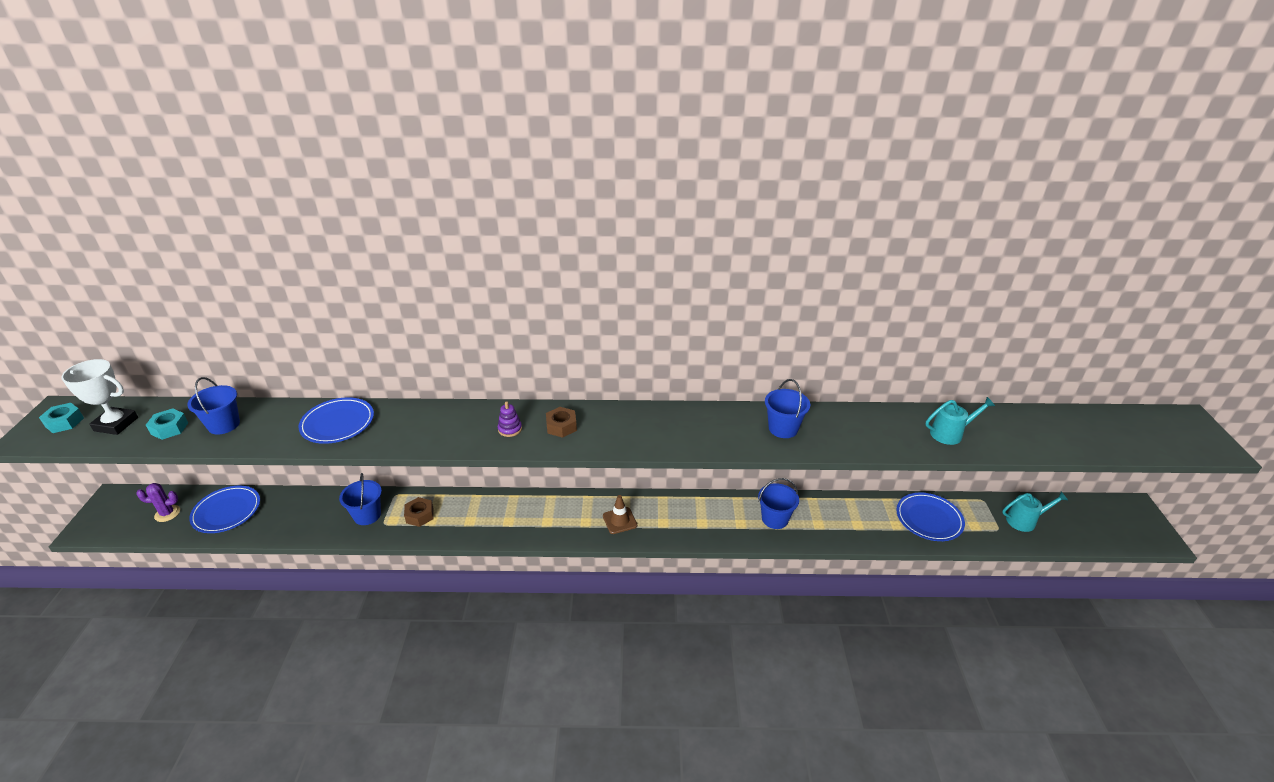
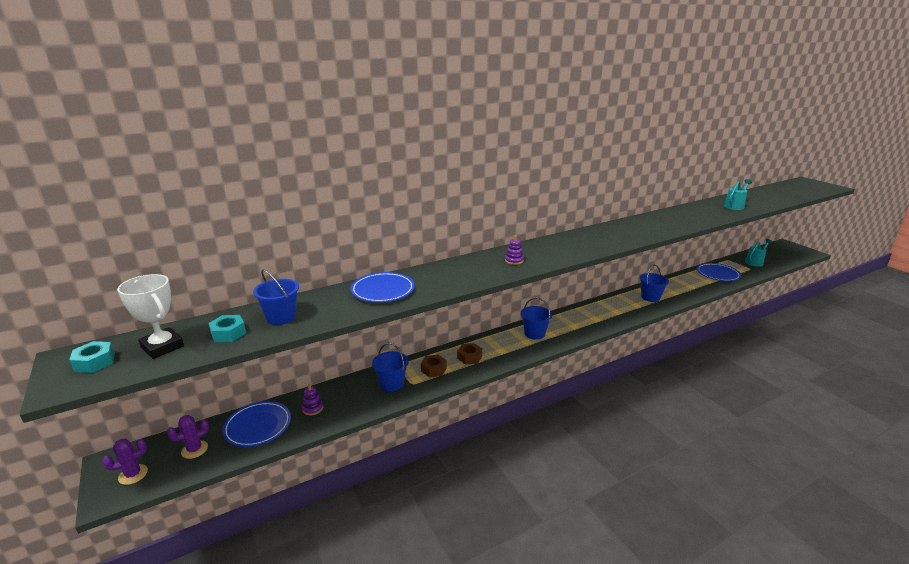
camera: 30 degrees left, 10 degrees down
white trophy [61,359,138,435] -> white trophy turned 60 degrees clockwise [117,274,184,359]
brown nut [546,407,577,438] -> brown nut moved to [457,343,482,365]
brown traffic cone [603,495,637,534] -> none
blue bucket [765,379,810,438] -> blue bucket moved to [521,297,552,340]
none -> purple cactus [102,439,148,485]
none -> purple stacking toy [302,384,323,415]

